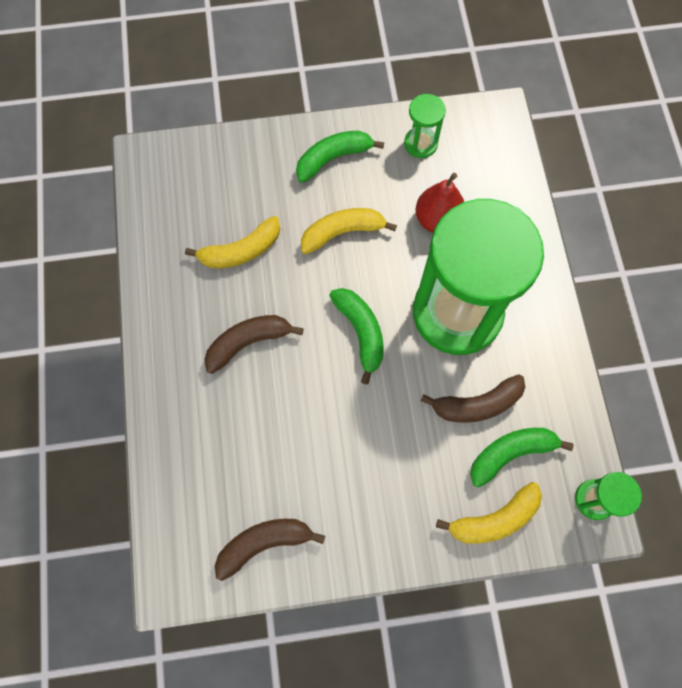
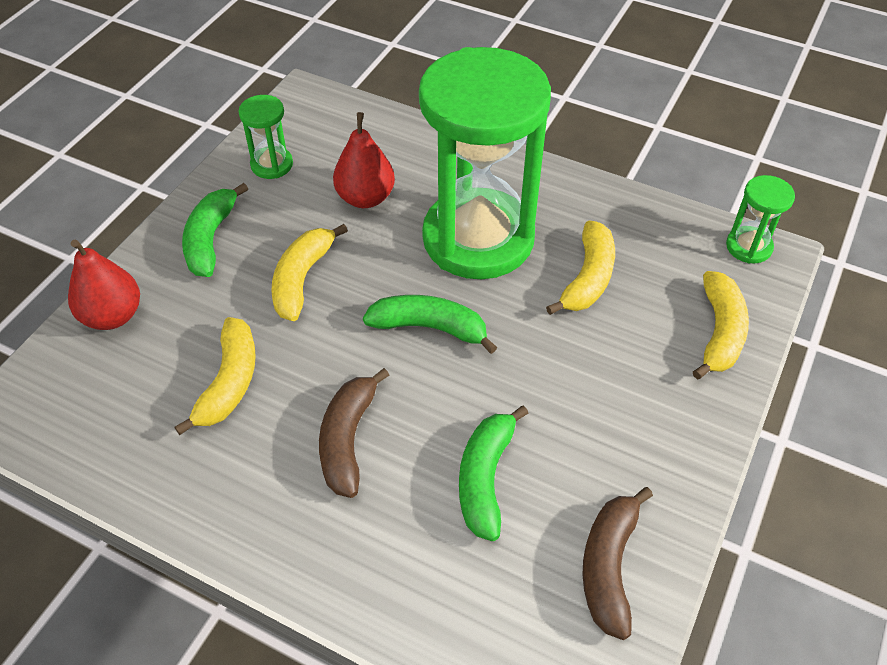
camera: 55 degrees left, 20 degrees down
brown banana [421,375,525,423] -> yellow banana [546,221,615,315]
green banana [470,428,574,487] -> green banana moved to [459,405,528,541]
none -> red pear [68,239,140,330]

